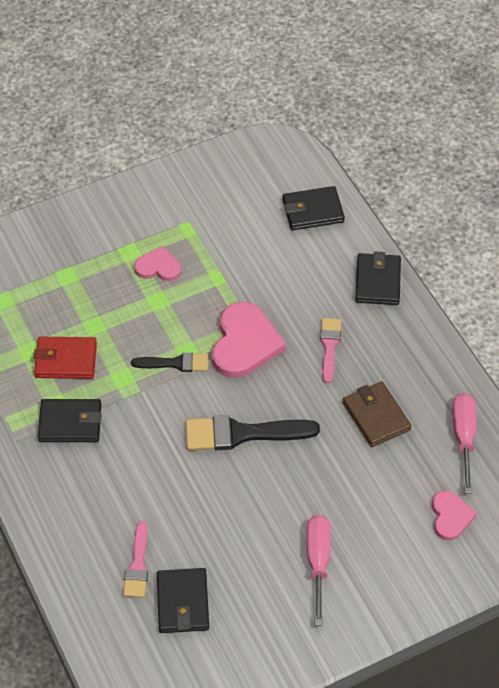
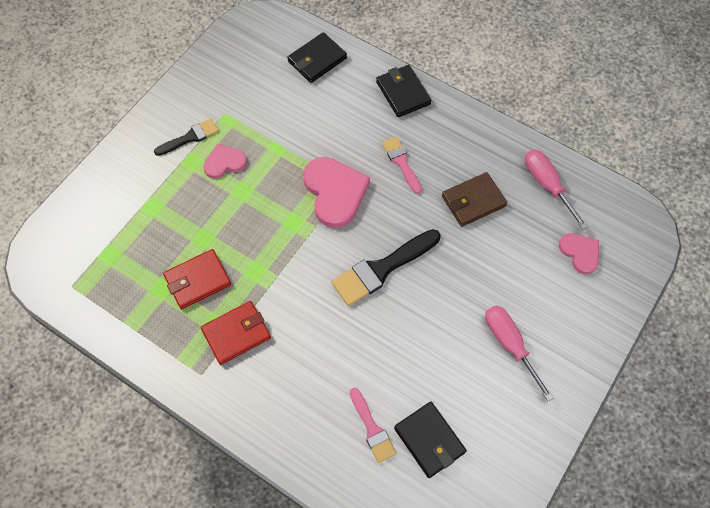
camera: 30 degrees left, 10 degrees up
black wallet [38,399,102,442] -> red wallet [201,301,271,365]
black brush [131,352,208,372] -> black brush moved to [154,119,219,156]
brown wallet [343,381,411,447] -> brown wallet turned 60 degrees counterclockwise [442,172,507,227]

